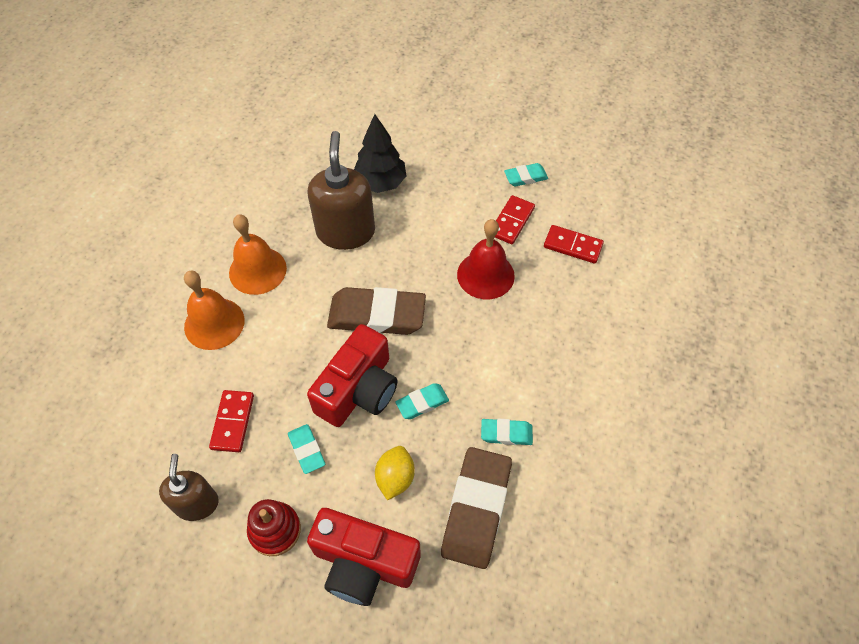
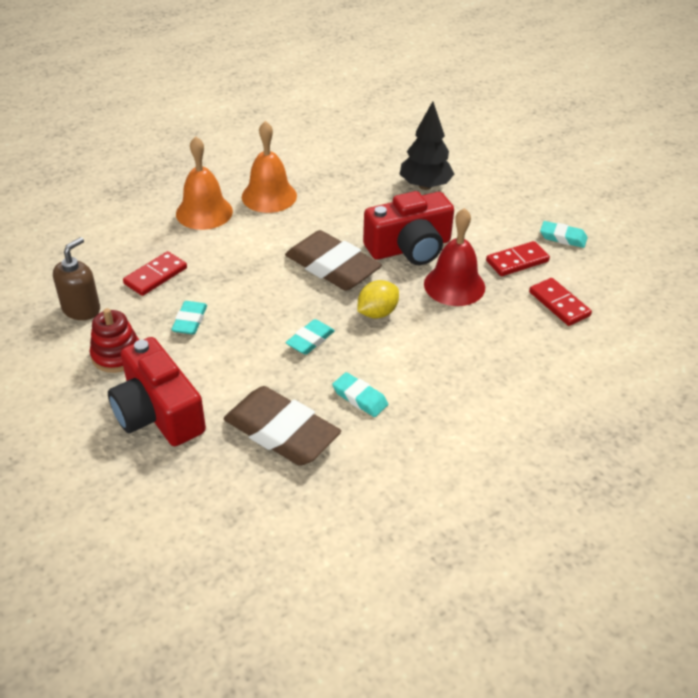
camera: 35 degrees right, 15 degrees down
brown soap dispenser [307,131,375,250] -> none
red camera [307,324,398,427] -> red camera moved to [363,191,454,265]
yellow lemon [375,446,415,500] -> yellow lemon moved to [357,280,399,318]
turquoise eraser [396,383,449,419] -> turquoise eraser turned 60 degrees counterclockwise [286,319,335,355]
brown eraser [441,447,512,569] -> brown eraser turned 75 degrees clockwise [224,386,341,466]

